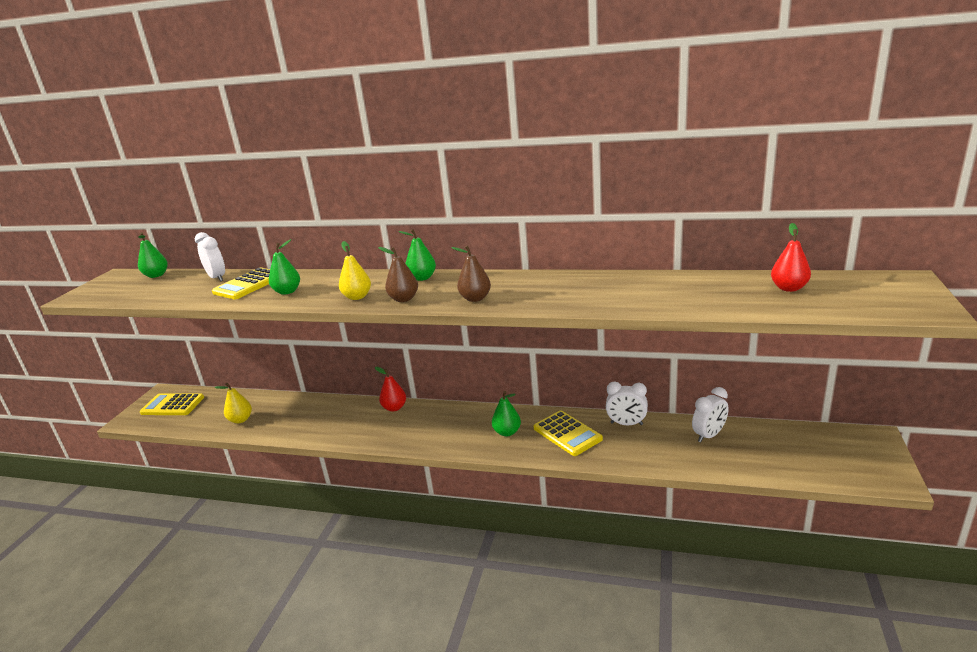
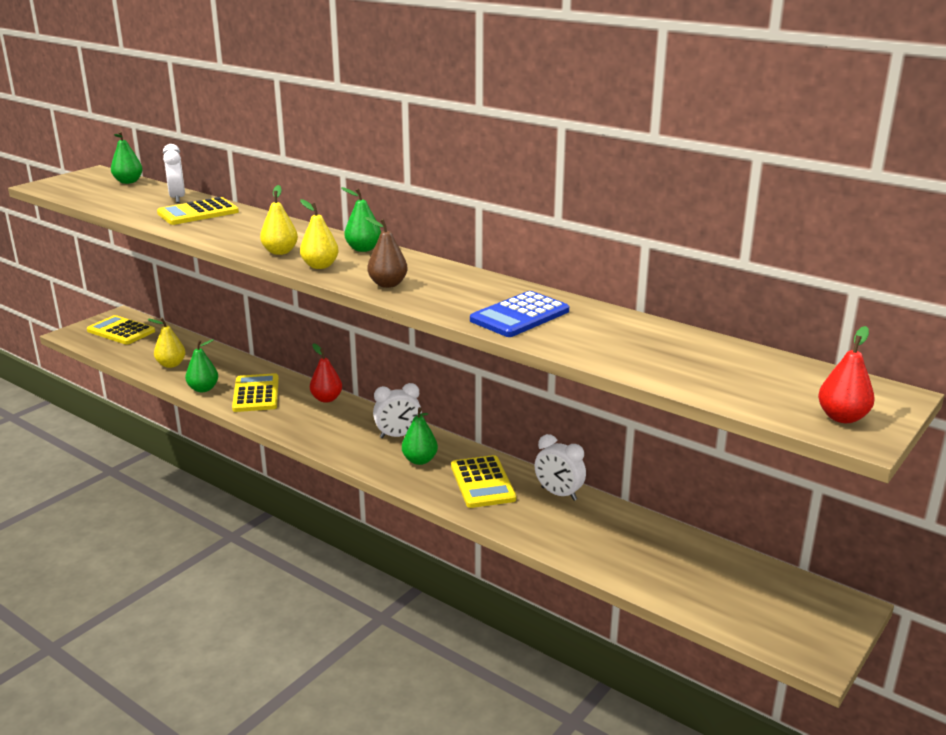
camera: 20 degrees right, 0 degrees up
green pear [269,239,300,295] -> green pear moved to [185,339,218,392]
brown pear [378,247,418,302] -> yellow pear [300,199,339,269]
white clock [692,387,729,442] -> white clock moved to [373,383,422,438]
red pear [771,223,811,292] -> red pear moved to [818,326,875,423]
none -> yellow calculator [232,373,279,412]
none -> blue calculator [470,291,569,337]

